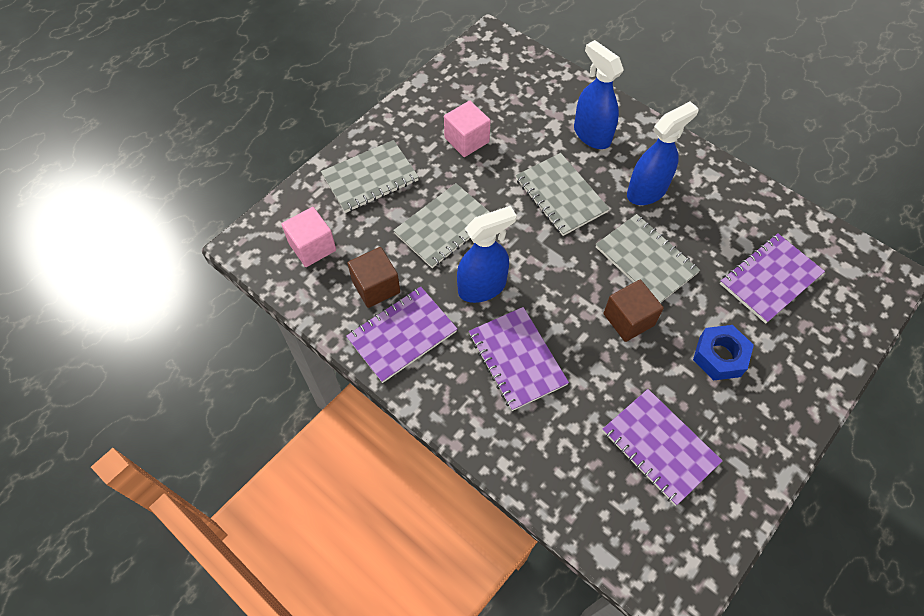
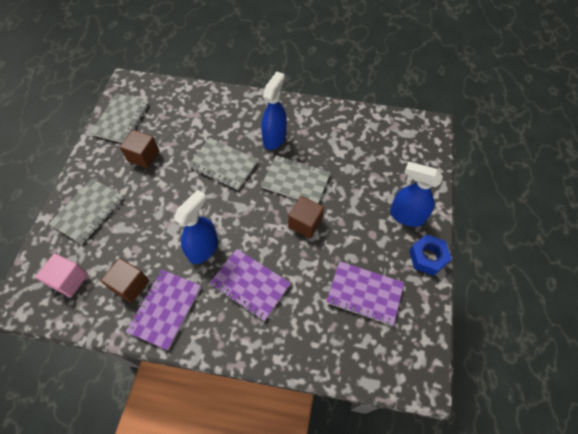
camera: 30 degrees left, 0 degrees up
grey notebook [393,183,490,268] -> grey notebook moved to [91,93,149,143]
pink cube [444,101,491,157] -> brown cube [120,130,159,168]
blue spray bottle [574,40,624,149] -> blue spray bottle moved to [390,162,443,227]
blue nut [693,325,754,381] -> blue nut moved to [409,234,452,276]
purple notebook [720,233,825,324] -> none

